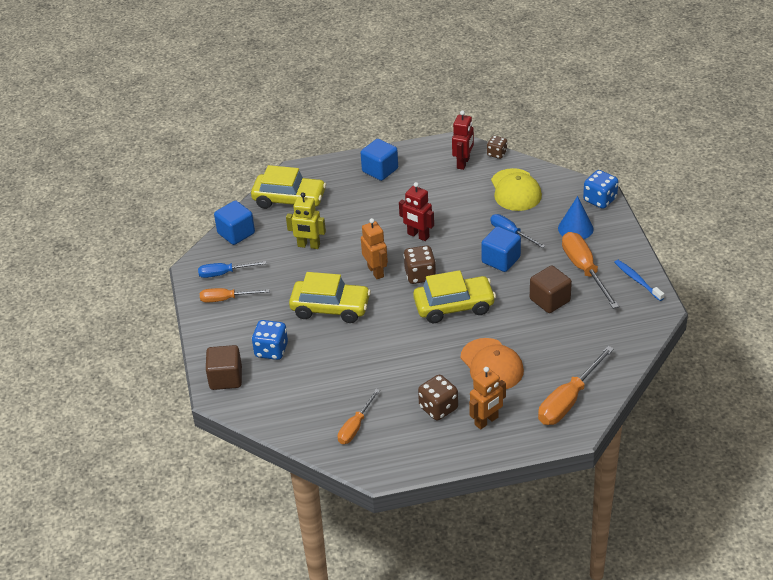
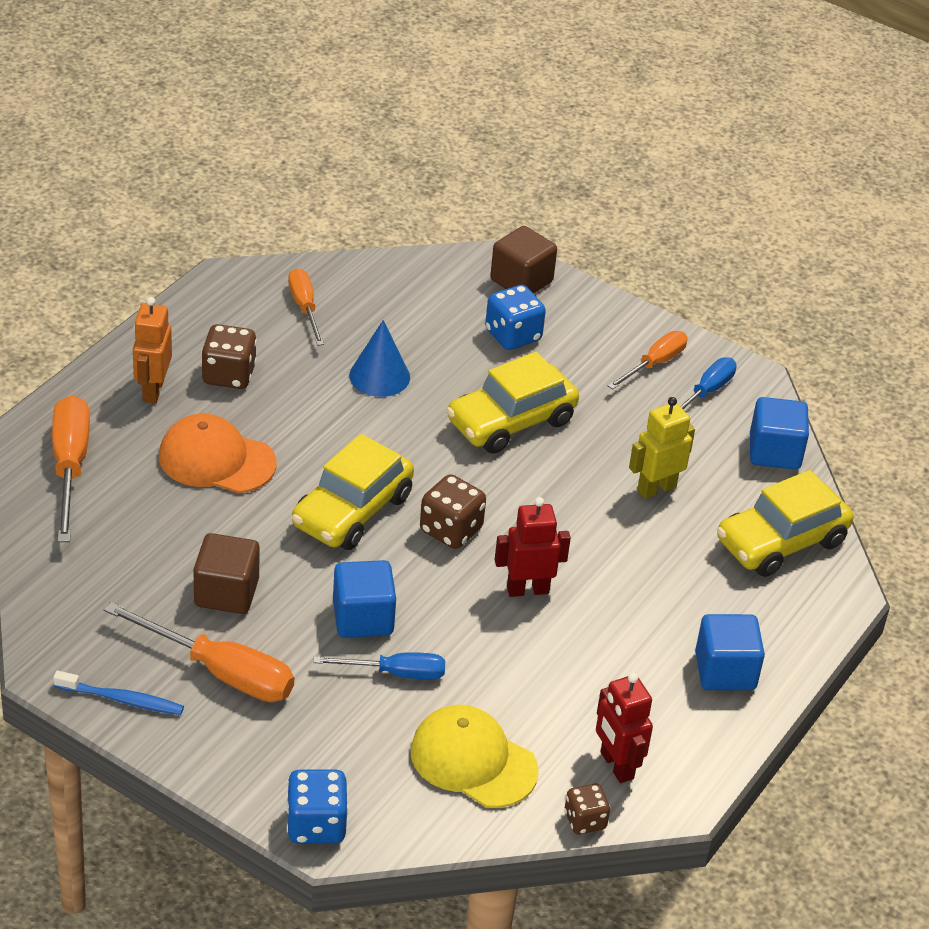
camera: 130 degrees right, 0 degrees up
orange robot [361,218,388,279] -> none
blue cone [558,196,594,239] -> blue cone moved to [349,320,410,397]

